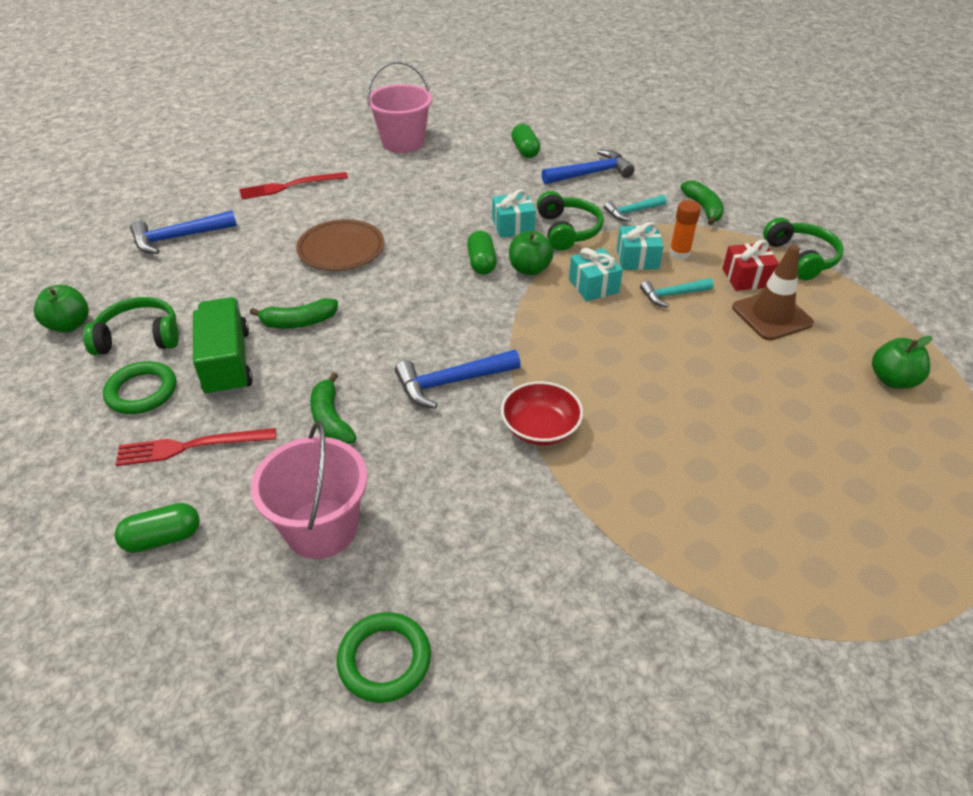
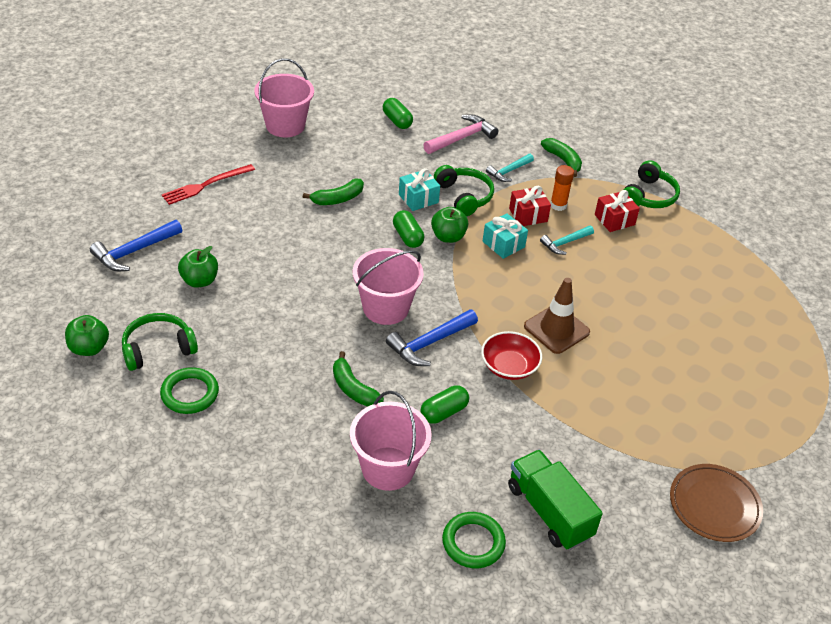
camera: 20 degrees left, 0 degrees up
red fork [115,428,276,466] -> none
green capsule [115,503,200,553] -> green capsule moved to [420,386,469,424]
green truck [193,297,253,397] -> green truck moved to [508,450,603,550]
green banana [250,298,338,329] -> green banana moved to [303,179,364,205]
brown plate [296,219,384,271] -> brown plate moved to [670,464,763,542]
blue hammer [542,150,635,184] -> pink hammer [423,115,498,154]
turquoise gift [617,222,664,270] -> red gift [509,186,551,226]
brown traffic cone [732,245,814,340] -> brown traffic cone moved to [524,278,590,354]
green headphones [763,217,844,280] -> green headphones turned 60 degrees clockwise [624,160,680,208]
green apple [872,336,932,389] -> green apple moved to [178,246,218,288]
none -> pink bucket [353,248,424,325]

